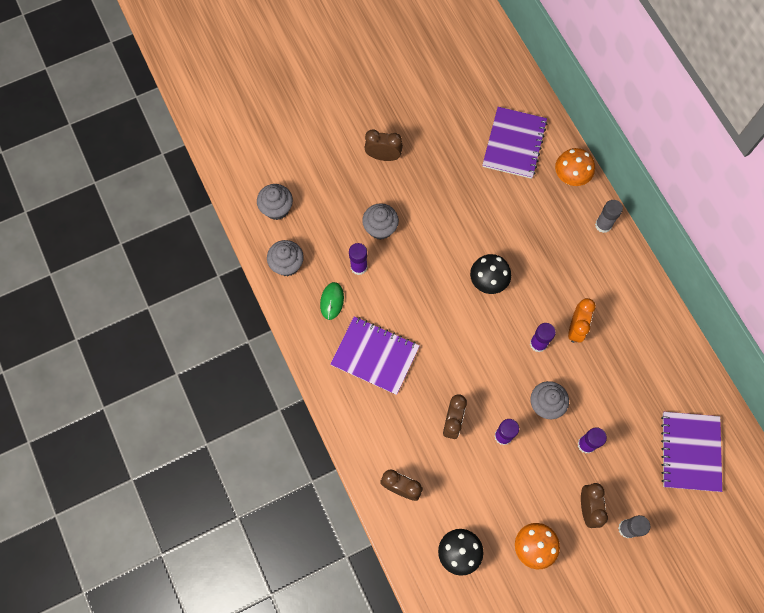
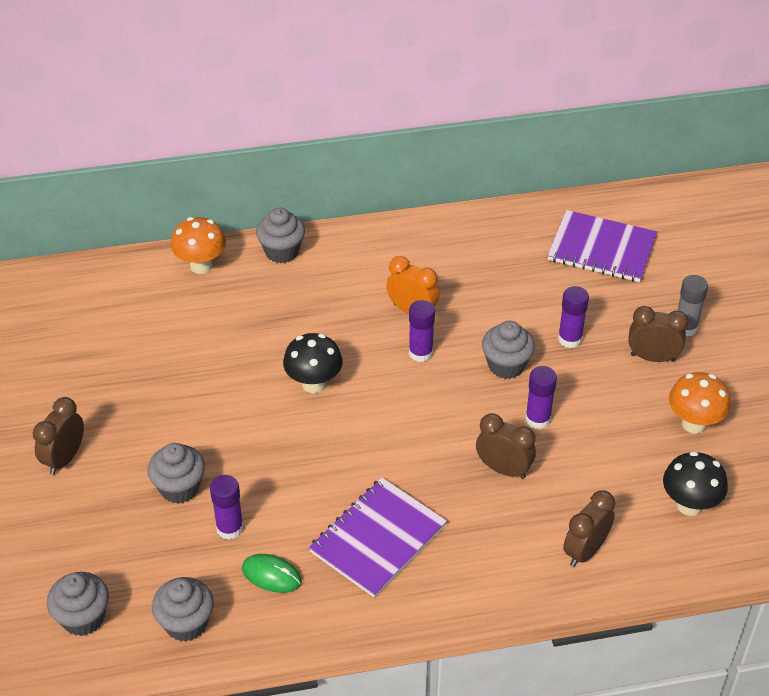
camera: 75 degrees left, 25 degrees down
purple notebook [482,107,547,179] -> none
grey glue stick [595,200,623,233] -> grey cupcake [256,207,305,263]

